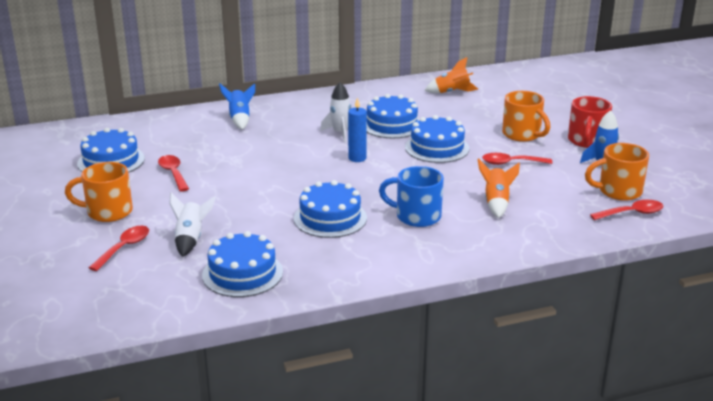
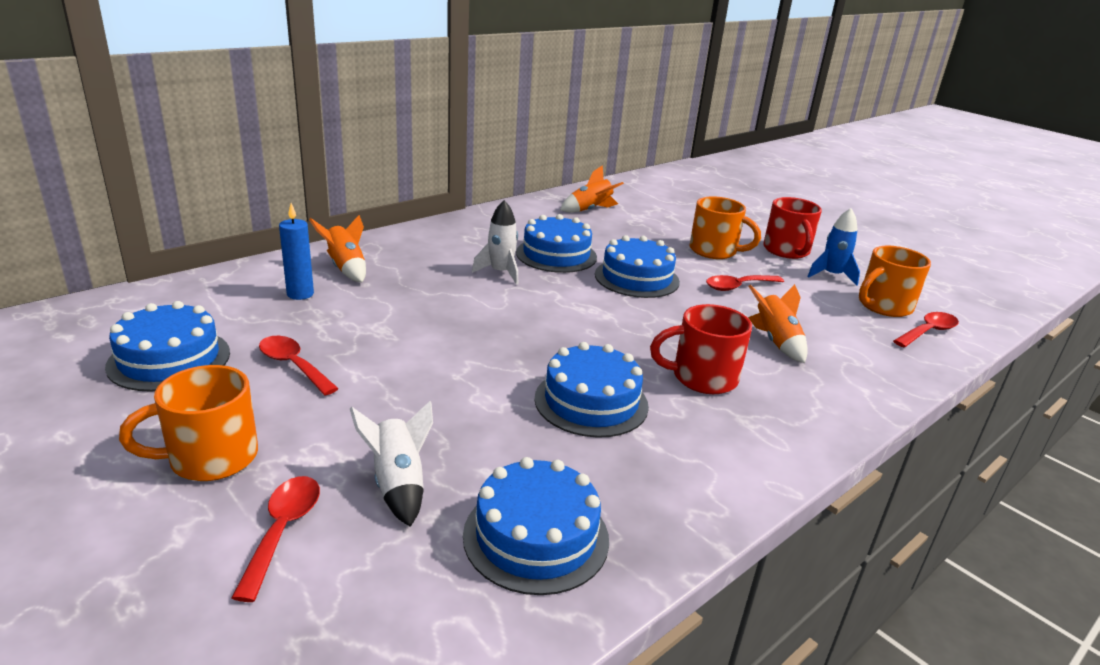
camera: 25 degrees left, 0 degrees up
blue rocket [219,83,255,130] -> orange rocket [309,215,366,282]
blue candle [348,97,367,162] -> blue candle moved to [279,203,314,300]
blue mug [379,166,444,227] -> red mug [650,304,752,394]

